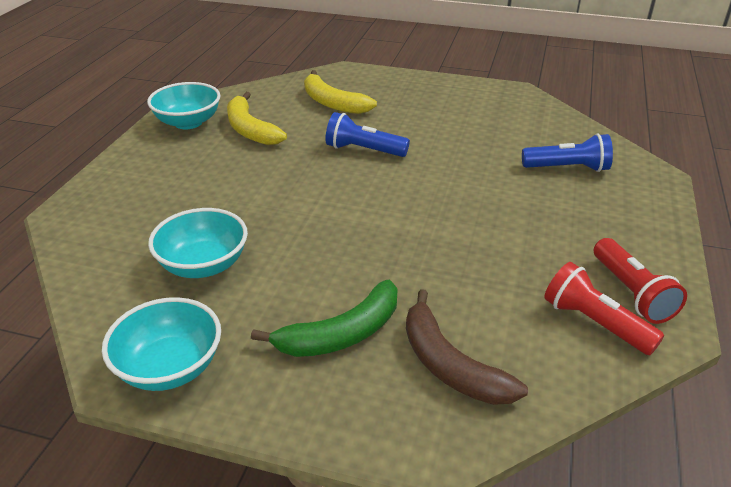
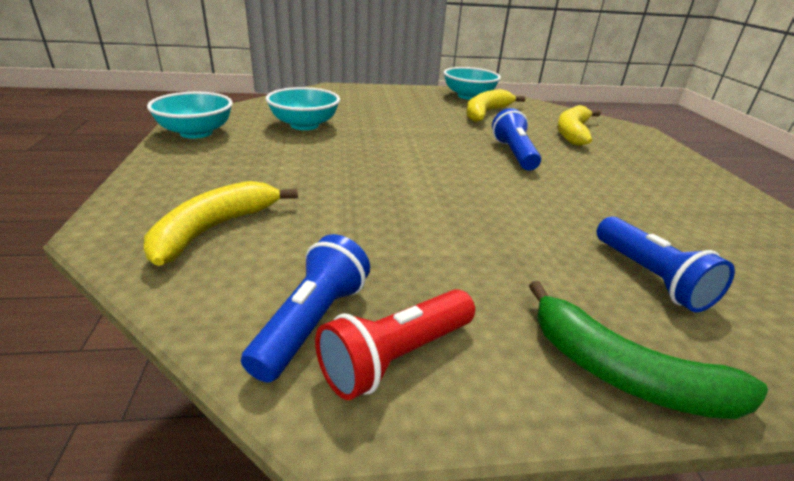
camera: 65 degrees right, 5 degrees down
green banana [251,280,398,357] -> green banana moved to [529,281,768,419]
brown banana [406,289,528,405] -> yellow banana [144,181,298,266]
red flashlight [544,262,664,355] -> blue flashlight [241,234,370,382]

